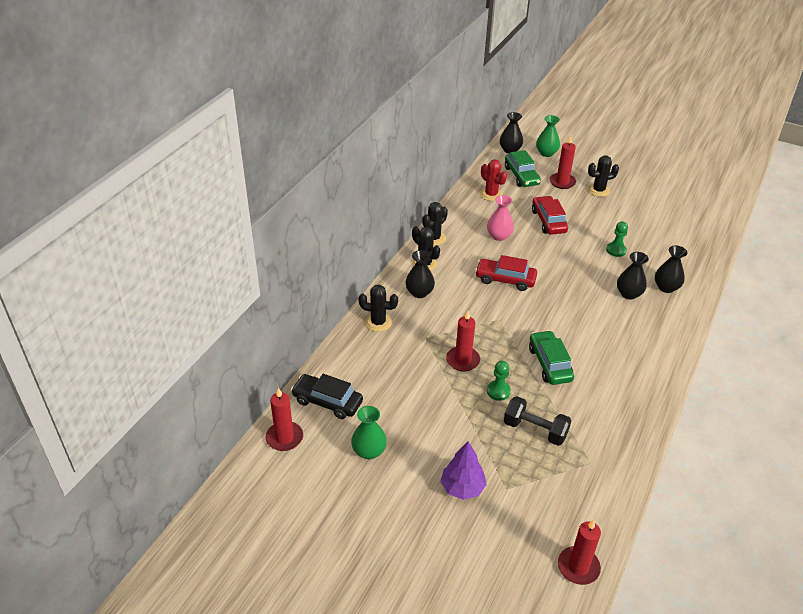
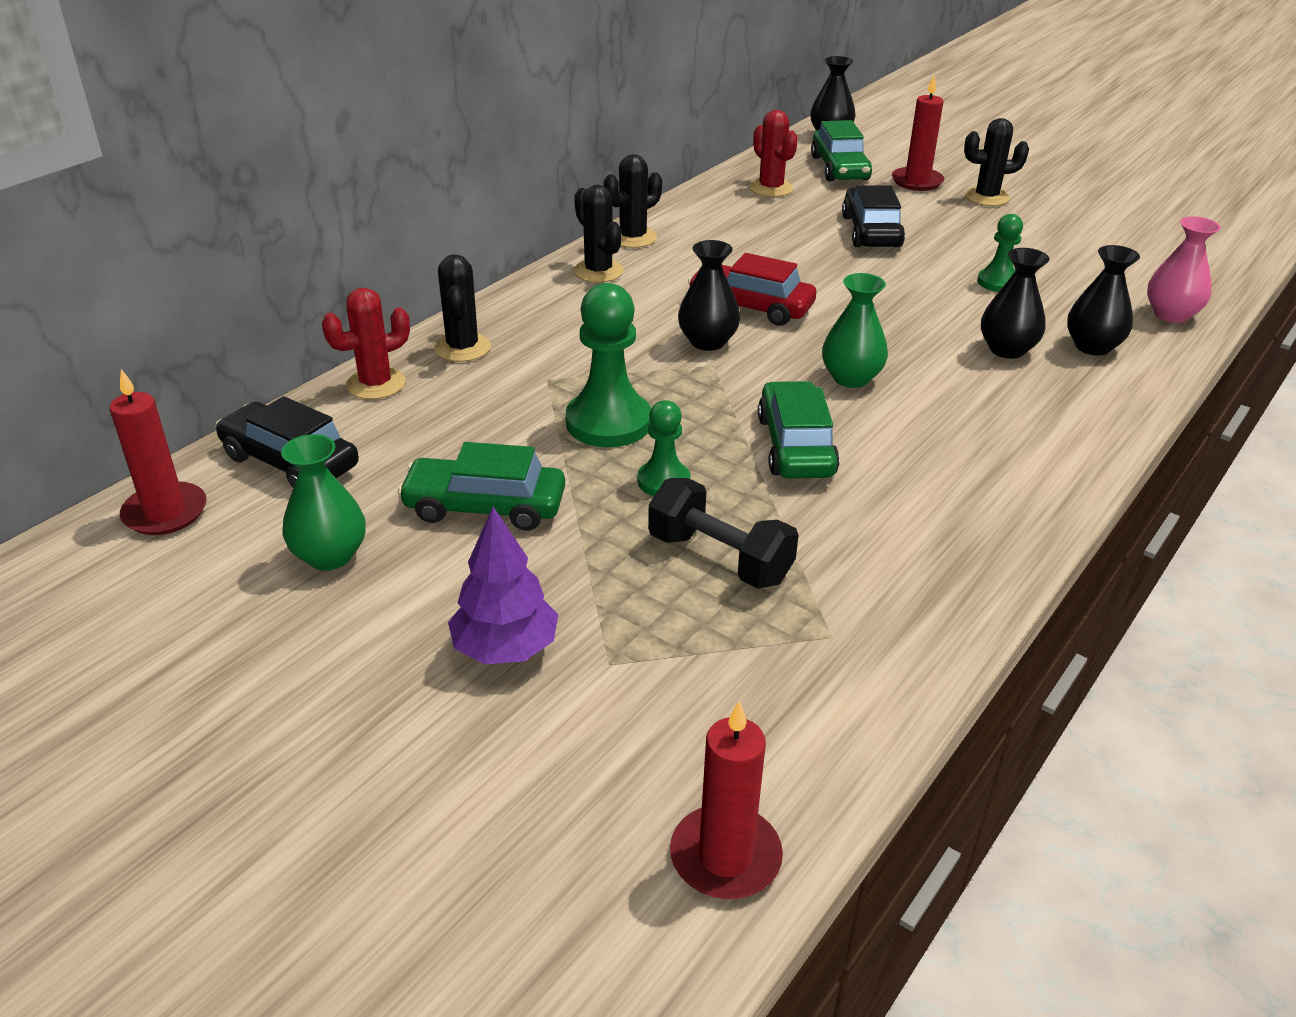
camera: 10 degrees right, 5 degrees down
black cactus [358,285,398,332] -> black cactus turned 60 degrees clockwise [434,254,491,362]
black vase [405,250,435,298] -> black vase moved to [678,240,740,351]
red candle [446,311,480,371] -> green pawn [566,283,651,447]
pink vase [487,195,514,241] -> pink vase moved to [1147,216,1221,323]
red car [532,196,568,235] -> black car [842,185,905,247]
green vase [536,115,560,157] -> green vase moved to [822,273,888,388]
none -> red cactus [322,288,410,399]
none -> green car [398,442,565,531]

